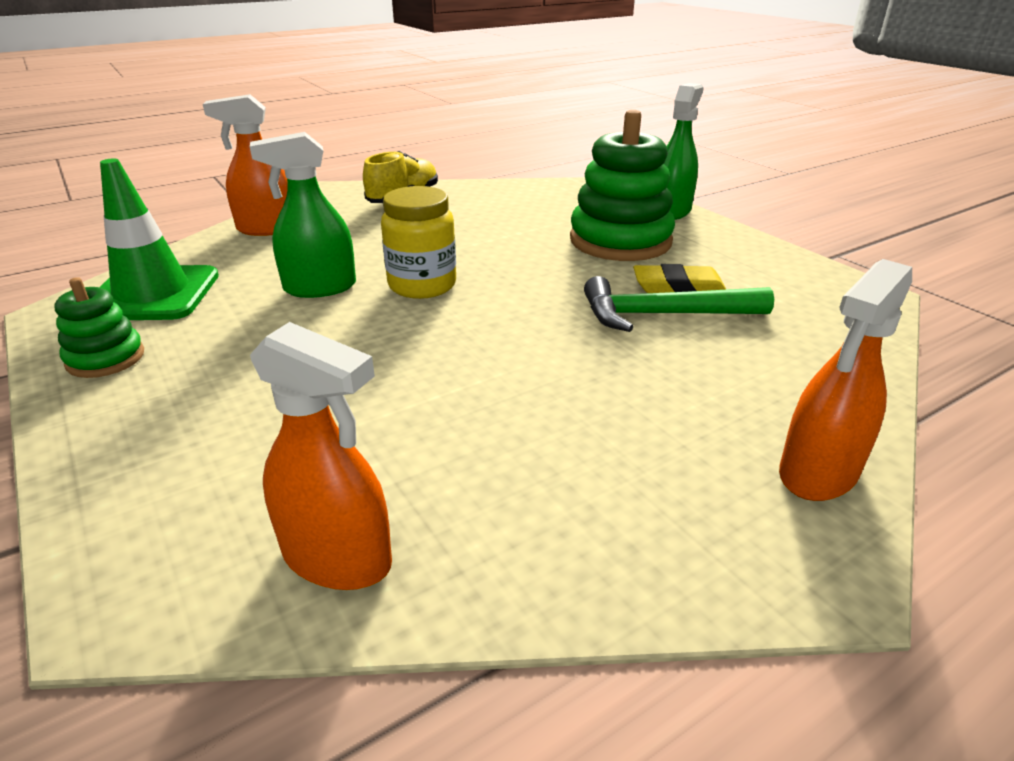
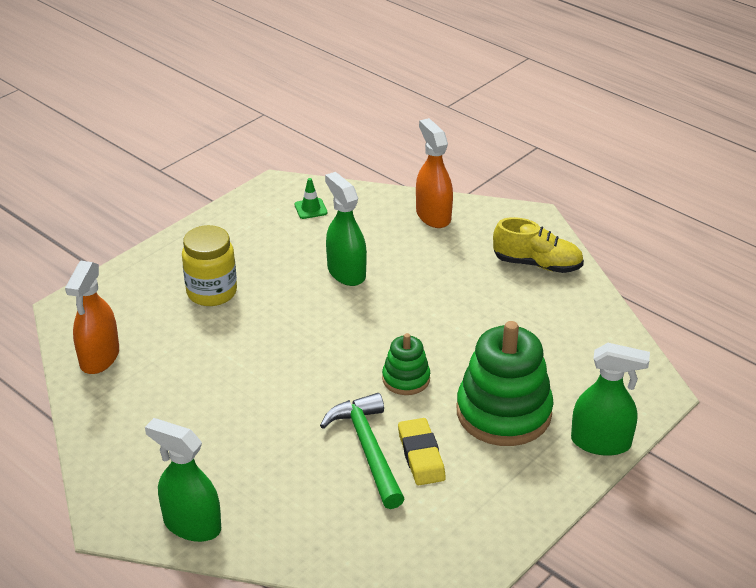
camera: 75 degrees right, 5 degrees up
green stacking toy [54,277,144,378] -> green stacking toy moved to [382,333,430,395]
green traffic cone [99,159,219,320] -> green traffic cone [294,178,327,219], size x0.41
yellow jar [381,186,456,299] -> yellow jar moved to [182,225,237,306]
orange spray bottle [779,259,912,501] -> green spray bottle [145,418,221,542]

